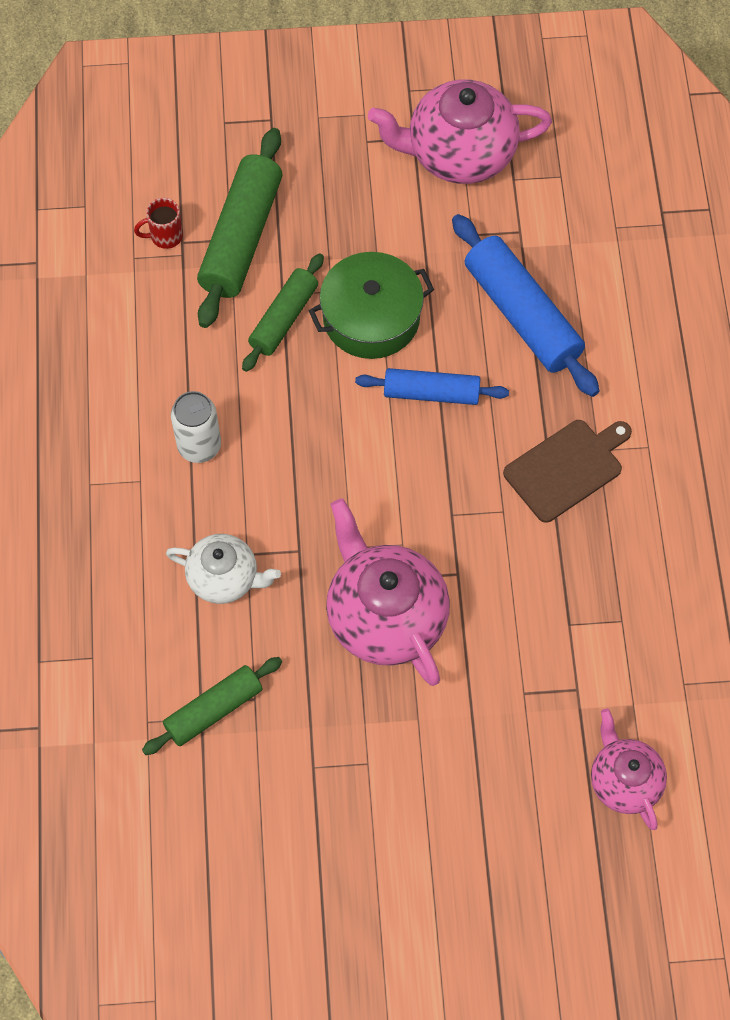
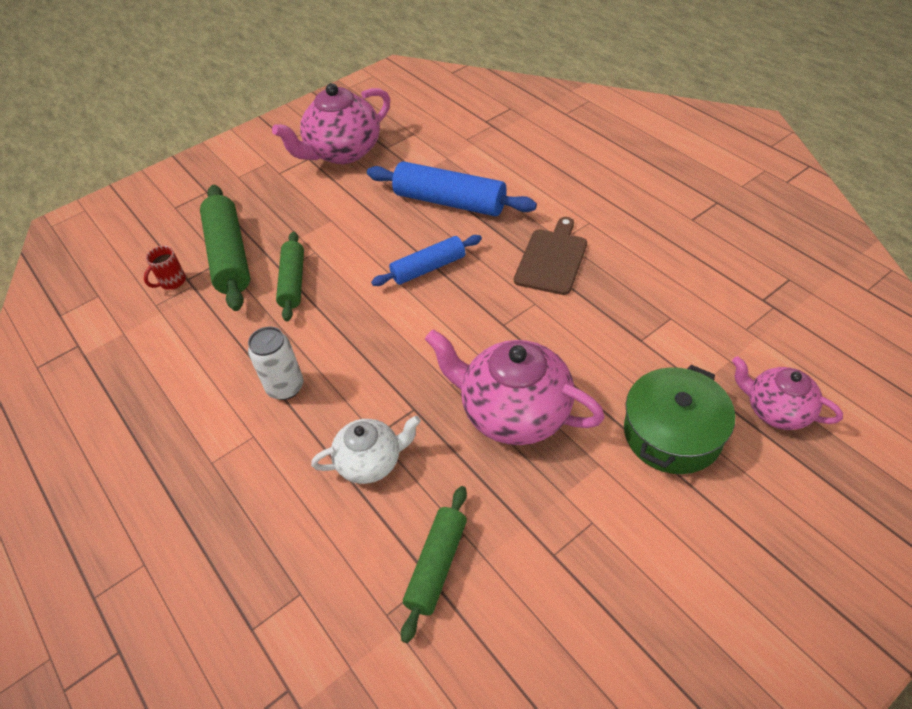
camera: 30 degrees left, 15 degrees down
green pot [309,252,434,359] -> green pot moved to [624,365,735,474]

